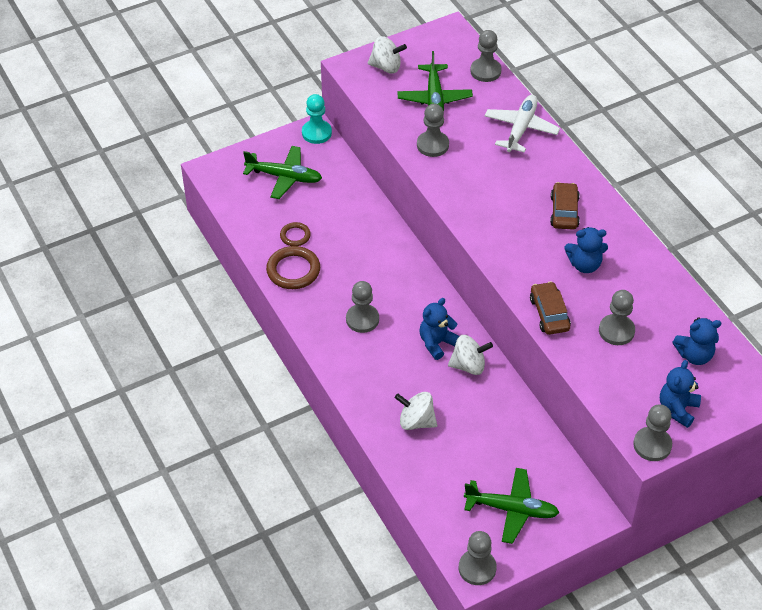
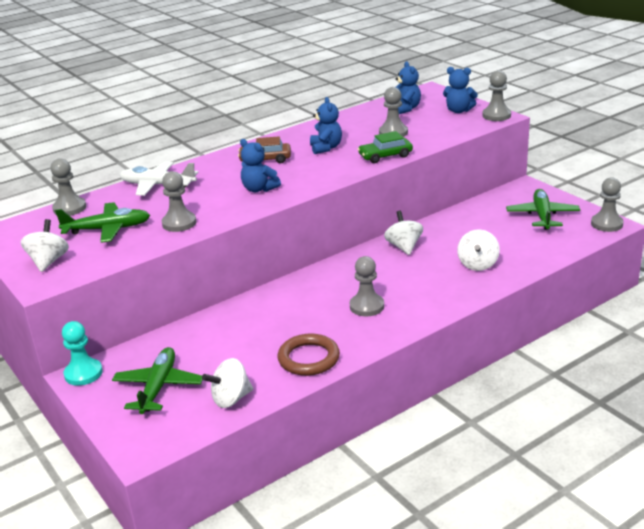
camera: 95 degrees left, 20 degrees down
brown ring [280,222,311,246] -> none
blue teddy bear [420,298,459,360] -> blue teddy bear moved to [240,139,281,192]
brown car [530,281,571,335] -> green car [358,131,413,163]
none -> white spinning top [202,358,253,408]

